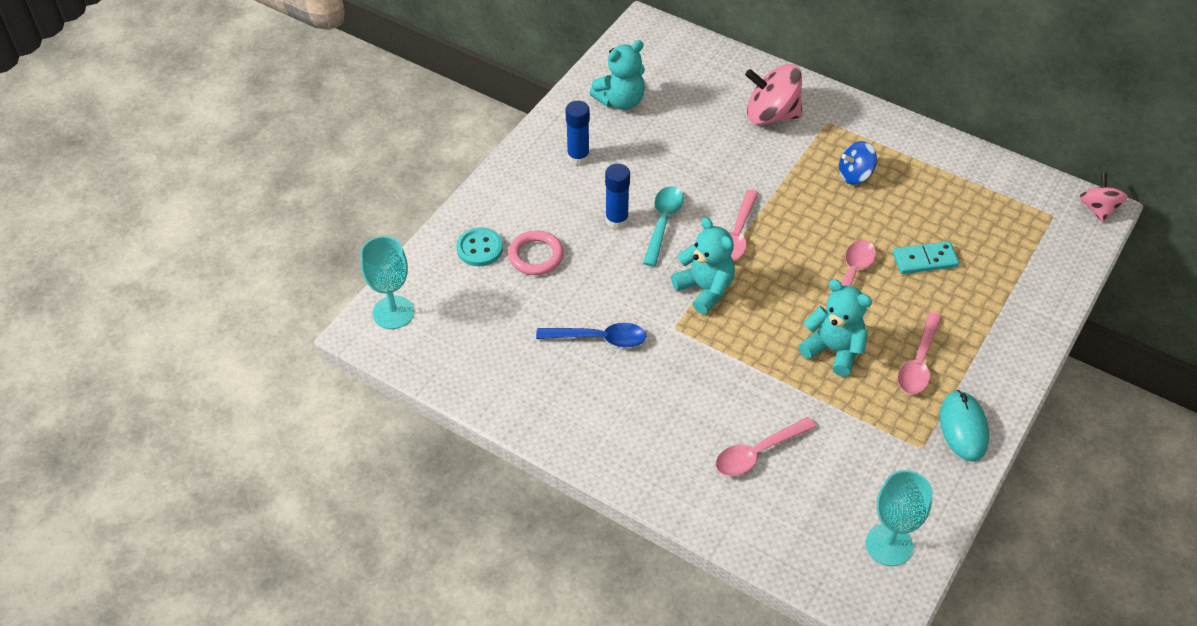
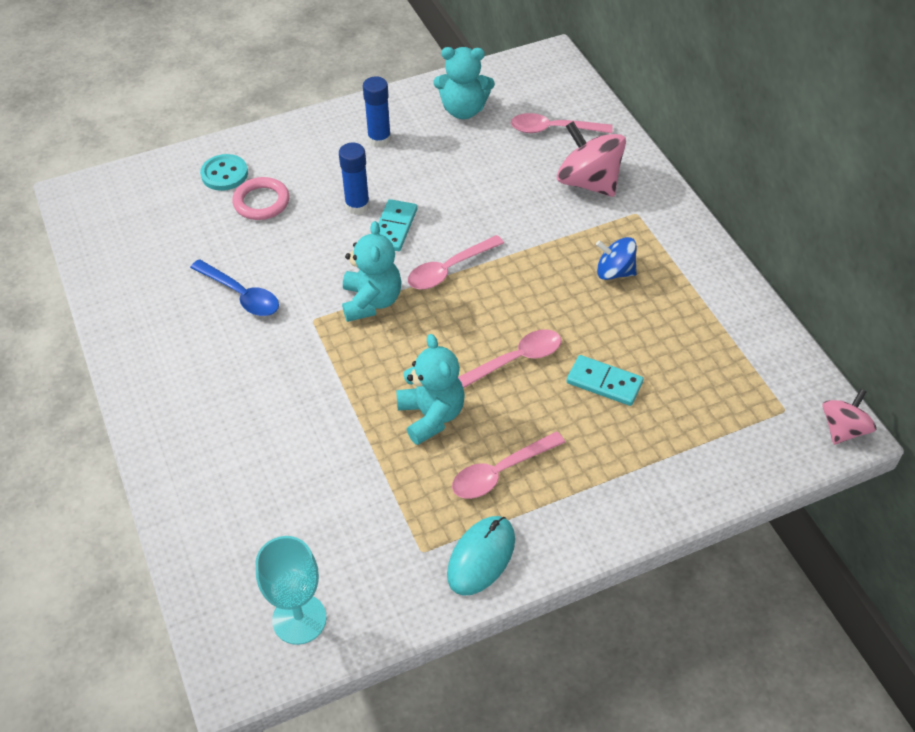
camera: 35 degrees right, 0 degrees up
turquoise goblet [361,236,414,329] -> none
turquoise spoon [643,186,684,267] -> turquoise domino [378,199,417,251]
pink spoon [716,417,816,476] -> pink spoon moved to [511,113,613,133]

